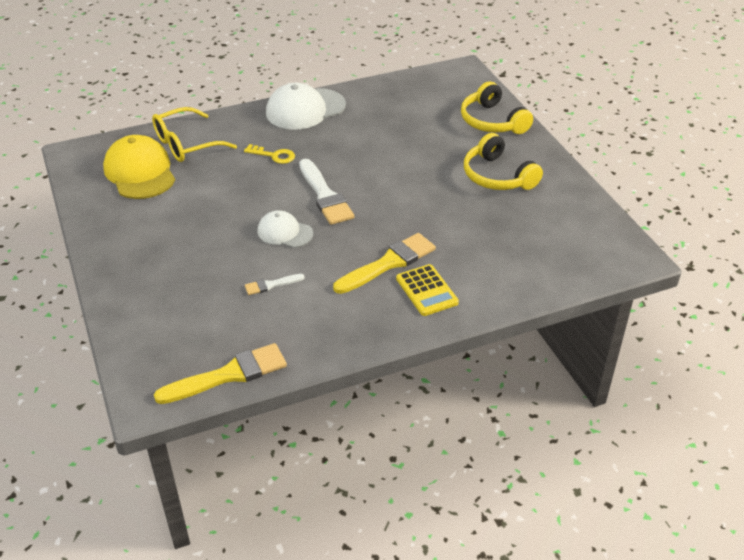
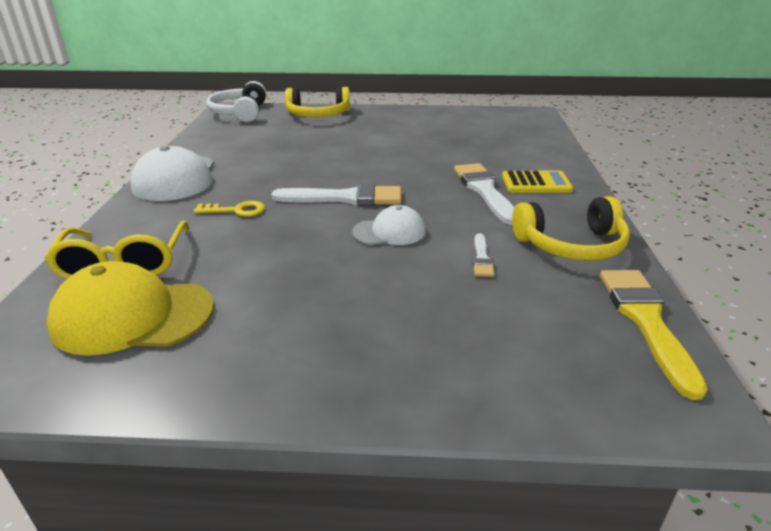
camera: 65 degrees left, 10 degrees down
yellow key [244,144,295,164] -> yellow key turned 45 degrees clockwise [194,201,265,217]
white cap [257,210,313,248] -> white cap turned 150 degrees counterclockwise [352,205,426,245]
yellow brush [333,233,436,294] -> white brush [454,163,514,225]
yellow headphones [464,133,543,190] -> yellow headphones moved to [512,196,630,261]
none -> white headphones [207,81,266,122]

